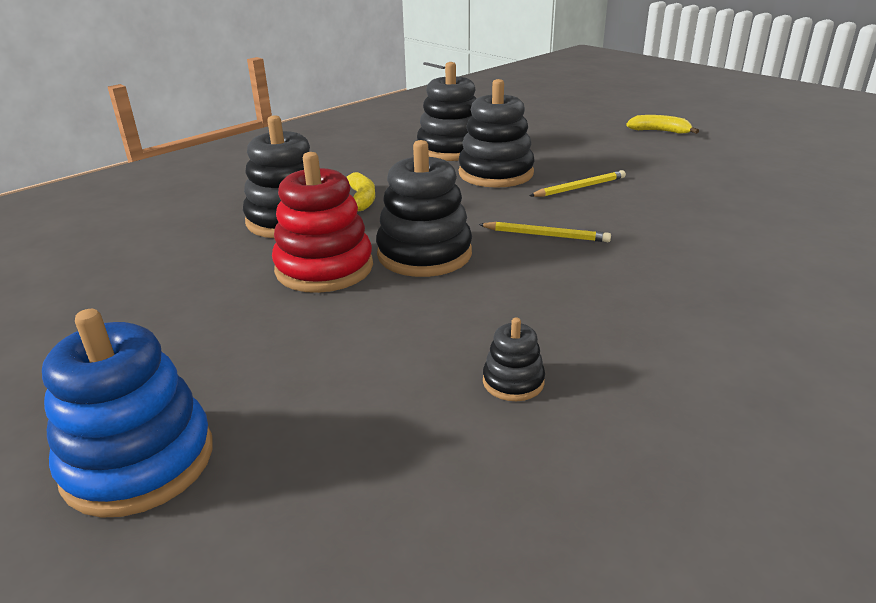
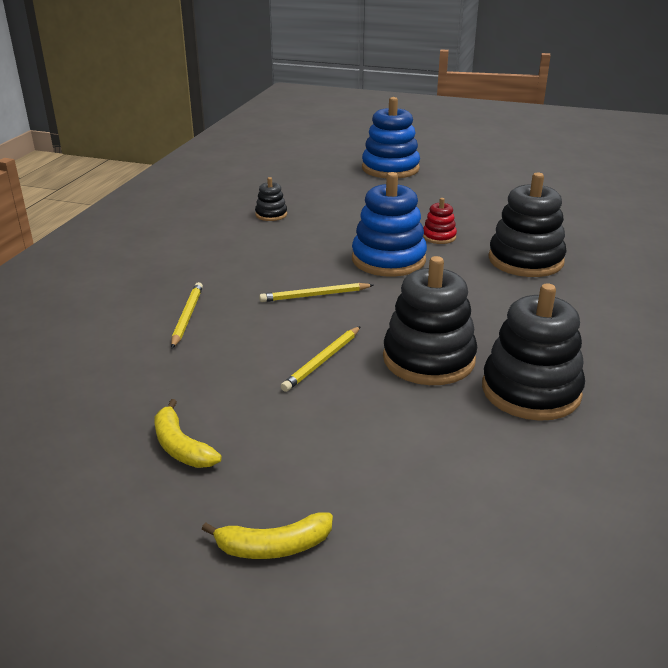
camera: 150 degrees right, 0 degrees up
red stacking toy [272,152,373,293] -> red stacking toy [423,198,457,244], size x0.48
yellow banana [347,172,375,211] -> yellow banana moved to [155,399,222,468]
black stacking toy [376,140,472,277] -> blue stacking toy [352,172,427,277]
none -> yellow pencil [171,282,203,348]

